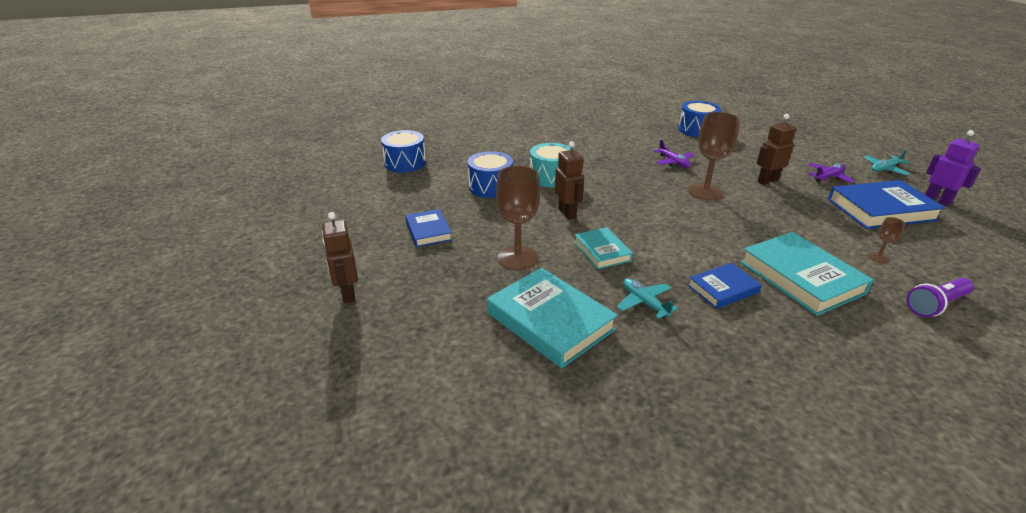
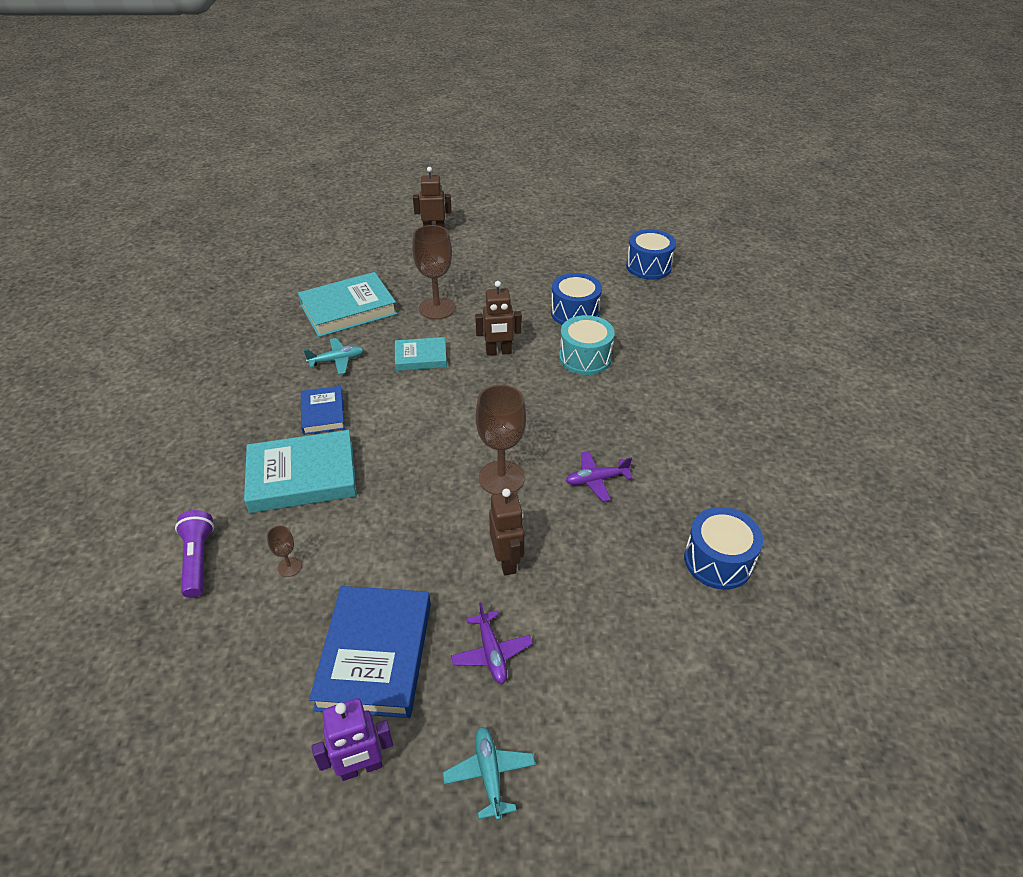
camera: 105 degrees right, 10 degrees up
blue book [405,209,452,247] -> none

